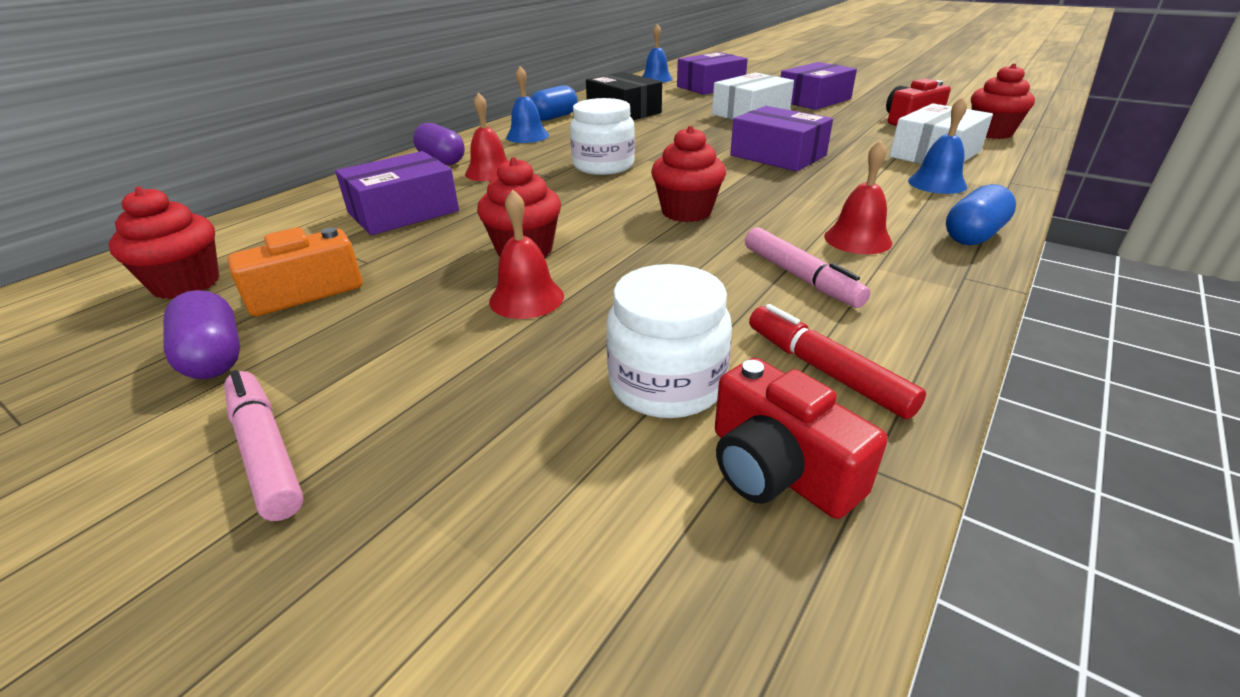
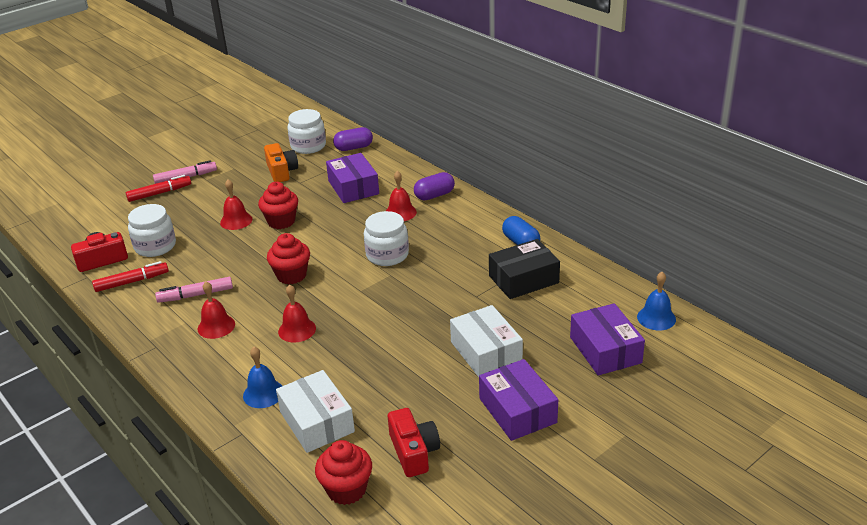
camera: 105 degrees right, 0 degrees up
red cupcake [109,187,219,299] -> white jar [288,109,326,154]
purple capsule [163,290,240,379] -> purple capsule moved to [333,127,373,151]
blue bell [506,66,549,143] -> none
purple box [730,106,833,172] -> none
blue capsule [946,184,1016,245] -> none
none -> red marker [126,175,191,202]
none -> red bell [278,284,316,342]

